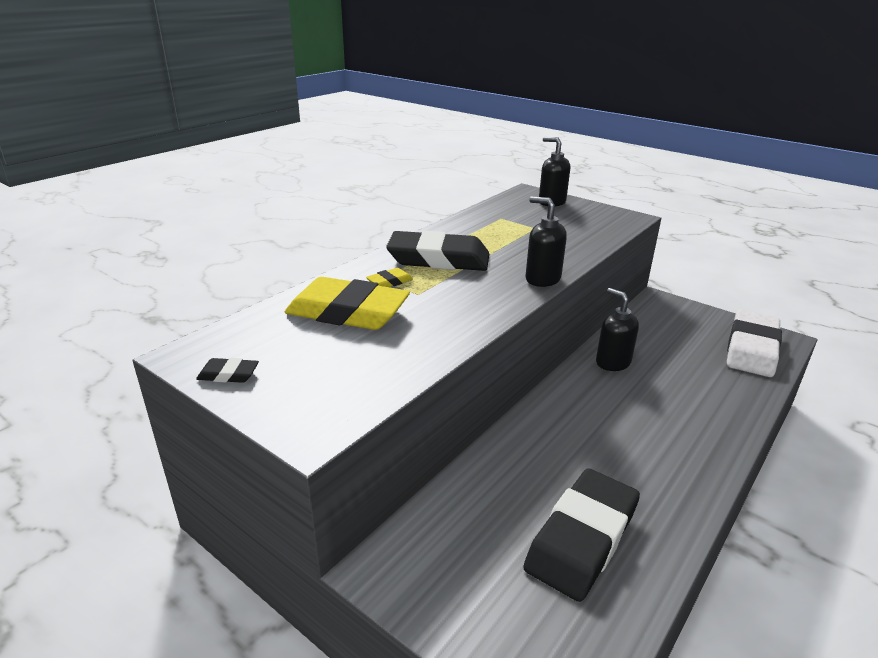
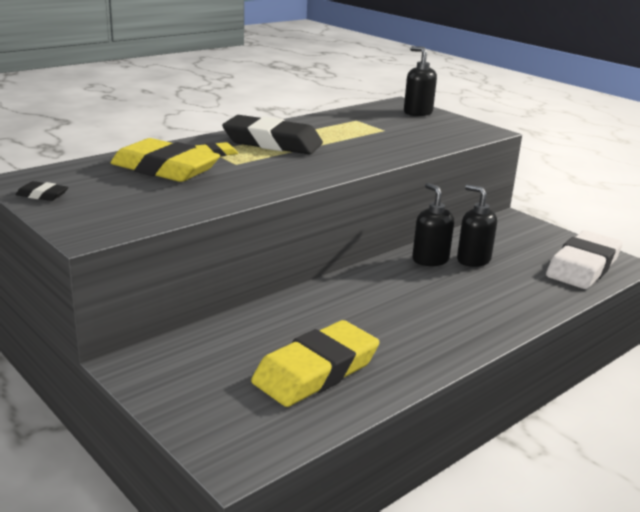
camera: 10 degrees right, 5 degrees down
black eraser [523,468,640,602] -> yellow eraser [251,320,379,407]
black soap dispenser [525,197,567,287] -> black soap dispenser moved to [457,185,497,267]

